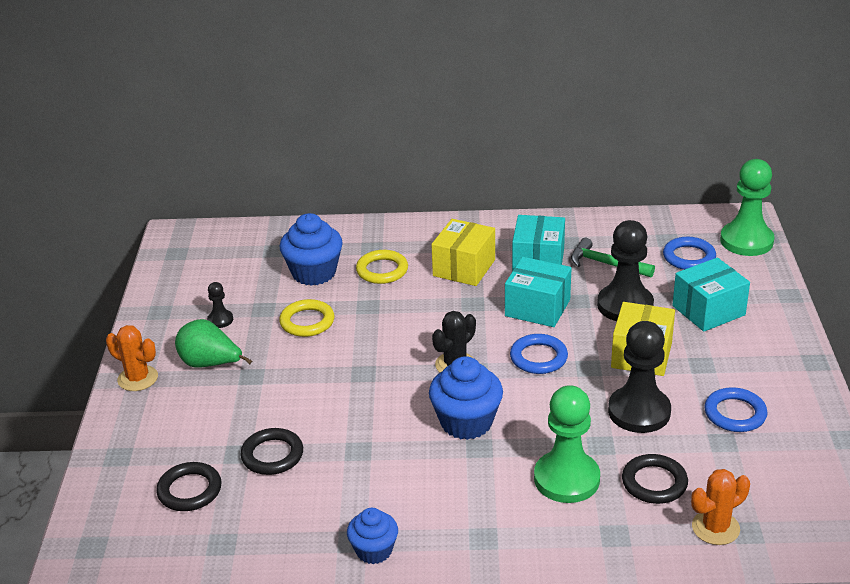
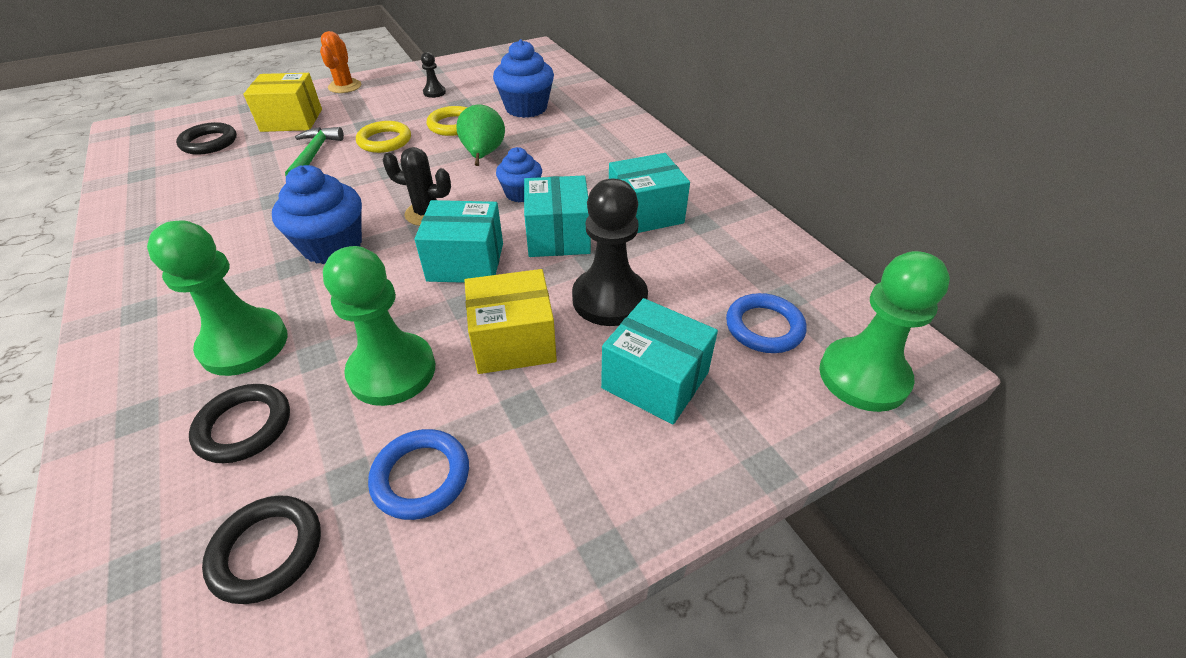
camera: 60 degrees right, 10 degrees up
green pear [175,319,252,368] -> green pear moved to [456,105,505,166]
black ring [240,428,303,475] -> black ring moved to [202,495,321,604]
blue cupcake [347,508,398,564] -> blue cupcake moved to [496,147,542,202]
yellow ring [356,250,408,284] -> yellow ring moved to [356,121,411,153]
yellow box [431,219,495,286] -> yellow box moved to [243,73,322,132]
blue ring [510,334,568,374] -> turquoise box [415,200,503,283]
green hammer [571,238,655,278] -> green hammer moved to [285,127,344,176]
black pawn [608,321,671,433] -> green pawn [323,246,435,406]
orange cactus [691,469,750,545] -> none

